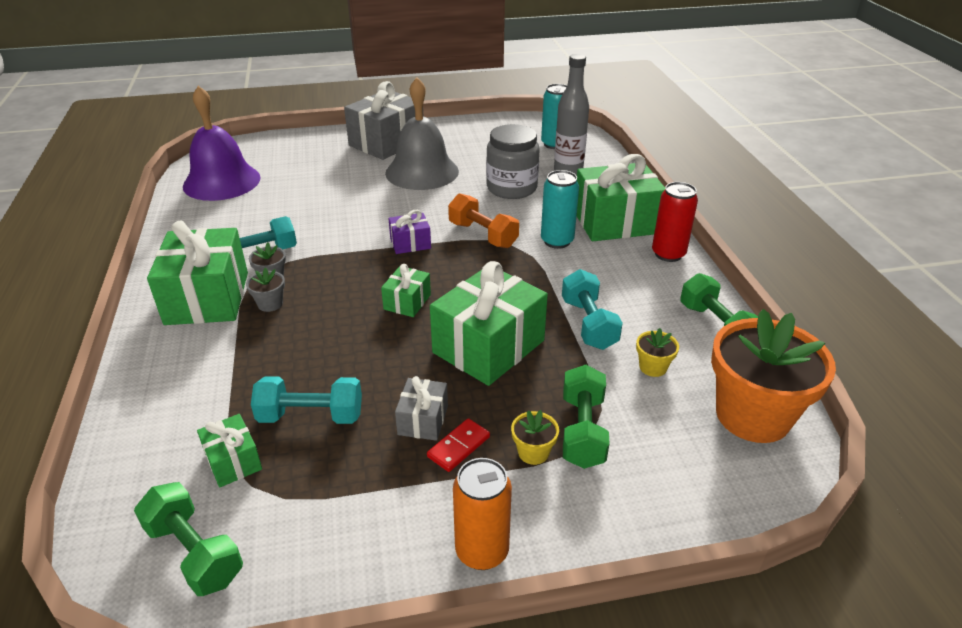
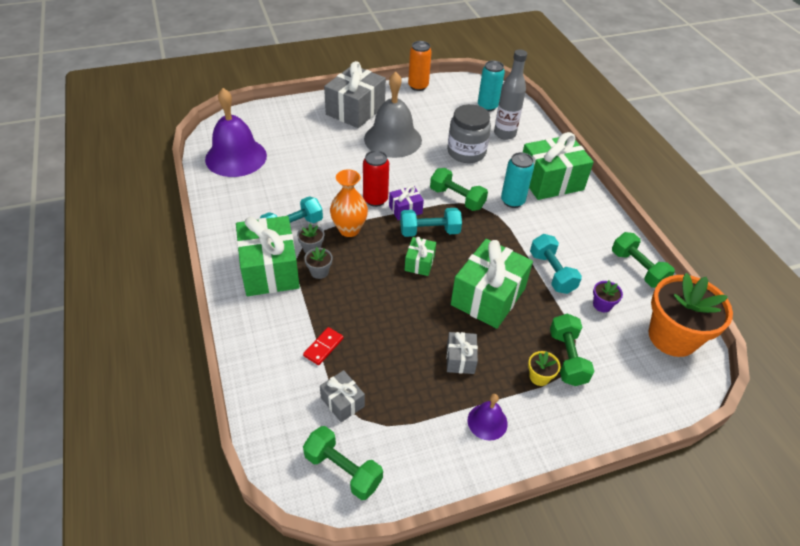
camera: 10 degrees left, 10 degrees up
green gift [197,414,262,487] -> grey gift [320,370,365,422]
turquoise dumbbell [251,376,362,424] -> turquoise dumbbell moved to [400,208,462,237]
red domino [427,418,490,472] -> red domino moved to [303,327,344,365]
orange dumbbell [448,193,519,248] -> green dumbbell [430,168,488,211]
orange can [453,458,512,570] -> orange can moved to [408,41,432,91]
yellow flower pot [636,328,679,377] -> purple flower pot [593,280,623,312]
red can [652,182,698,262] -> red can moved to [363,150,389,207]
none -> orange vase [330,169,368,237]
none -> purple bell [468,394,508,441]

